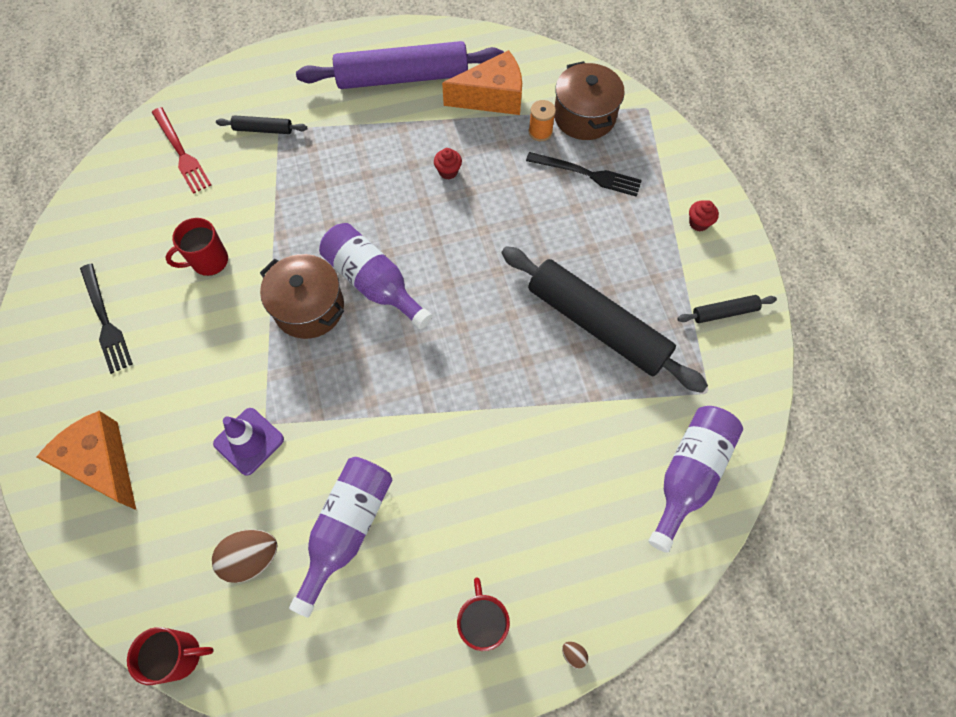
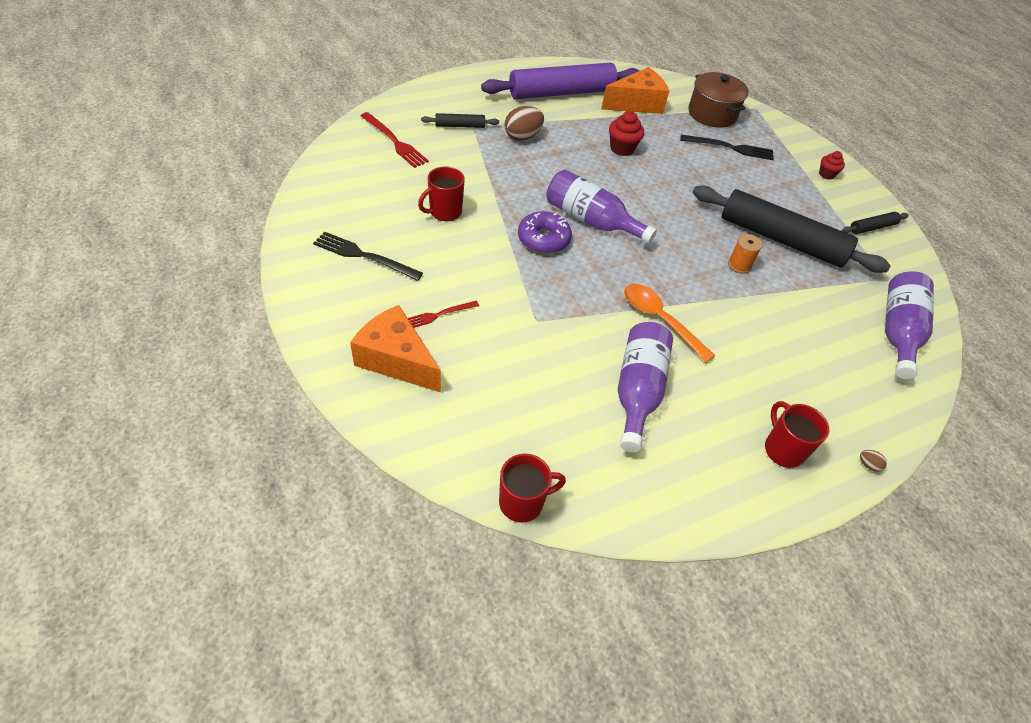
camera: 15 degrees left, 15 degrees down
black fork [80,264,133,374] -> black fork turned 150 degrees clockwise [313,231,423,281]
brown egg [212,529,277,583] -> brown egg moved to [505,106,544,141]
purple traffic cone [213,408,284,476] -> none
brown pot [260,254,344,339] -> purple donut [518,211,572,254]
red cupcake [434,148,462,179] -> red cupcake [609,111,644,156], size x1.53
orange spool [529,100,556,141] -> orange spool moved to [728,234,763,274]
none -> red fork [408,301,479,328]
none -> orange spoon [624,284,715,362]

